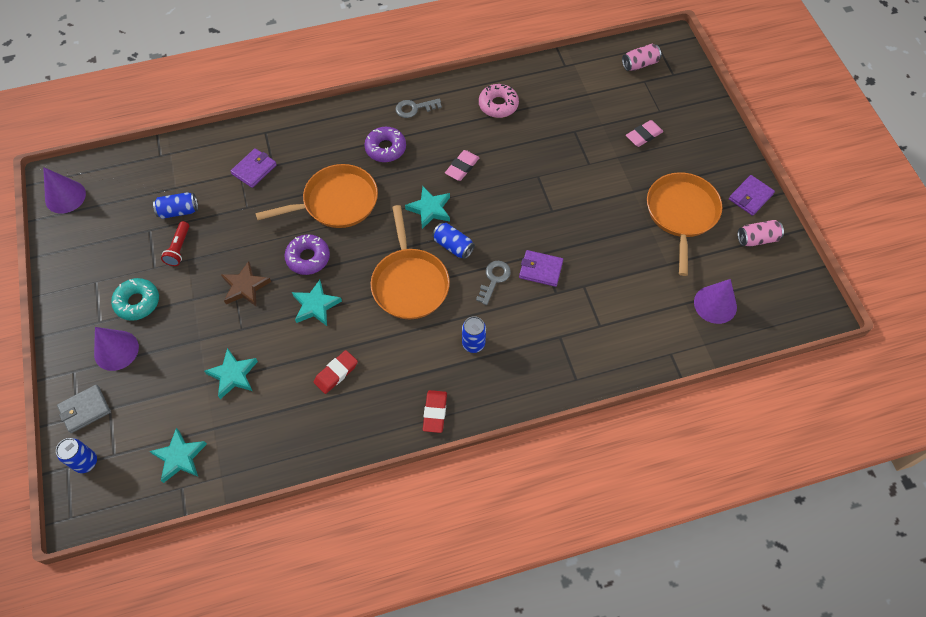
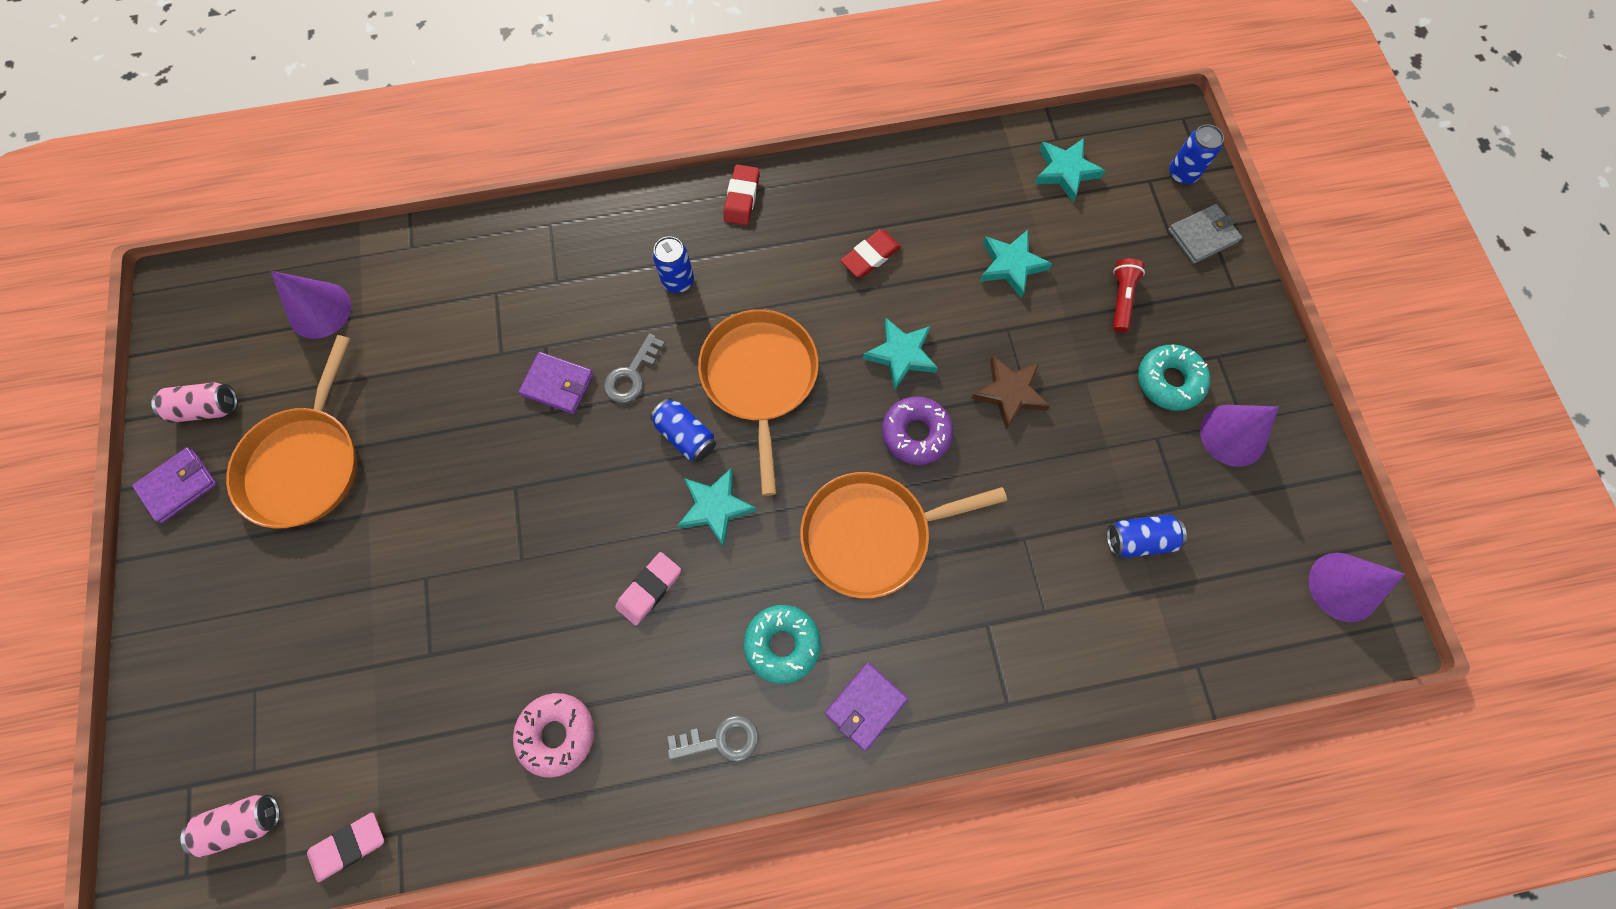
camera: 175 degrees left, 10 degrees up
purple cone [94,327,139,371] -> purple cone moved to [1200,405,1279,467]
red flashlight [161,221,189,266] -> red flashlight moved to [1113,259,1145,333]
purple wallet [231,148,277,188] -> purple wallet moved to [825,662,908,751]
purple donut [364,127,406,162] -> turquoise donut [744,605,821,684]
pink eraser [626,120,663,147] -> pink eraser moved to [307,812,384,882]

